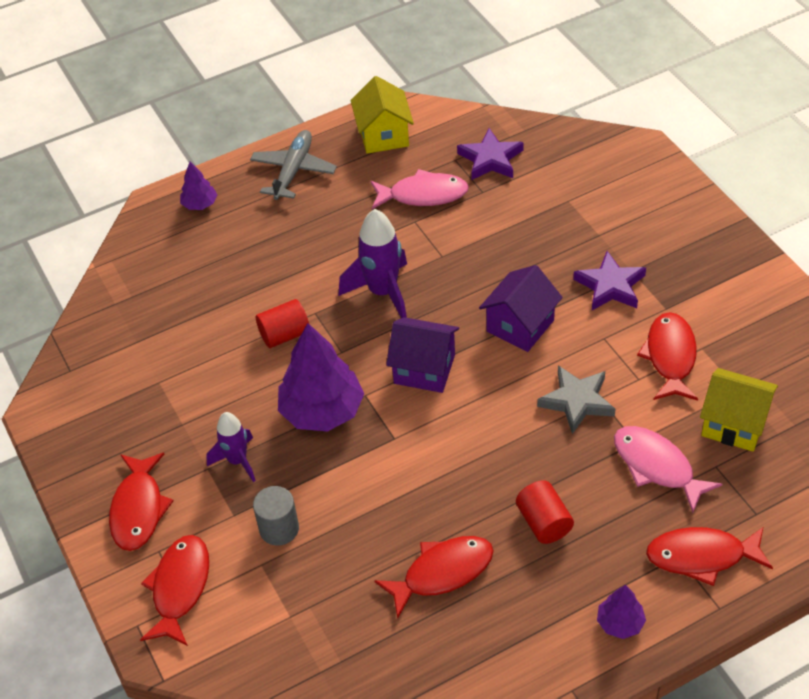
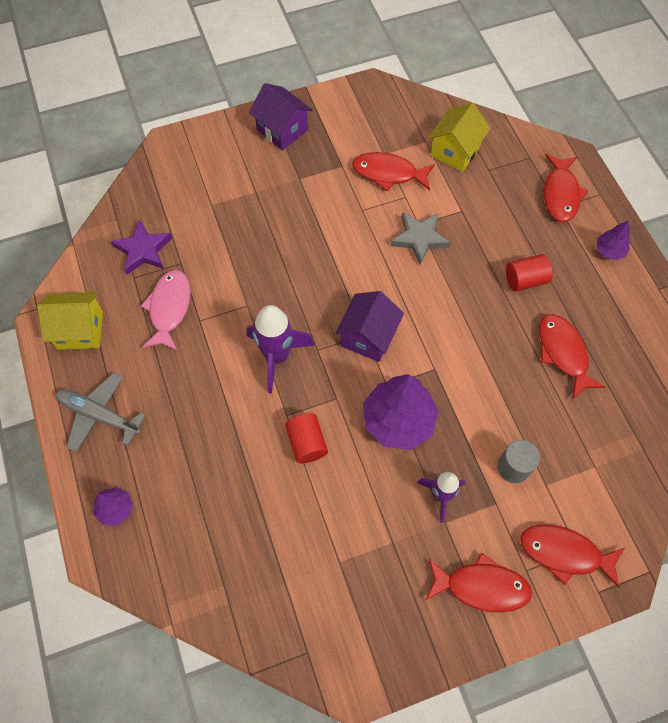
camera: 85 degrees left, 15 degrees up
purple house [479,265,563,352] -> purple house moved to [249,83,312,150]
purple star [573,251,646,310] -> none
pink fish [614,426,723,513] -> none

